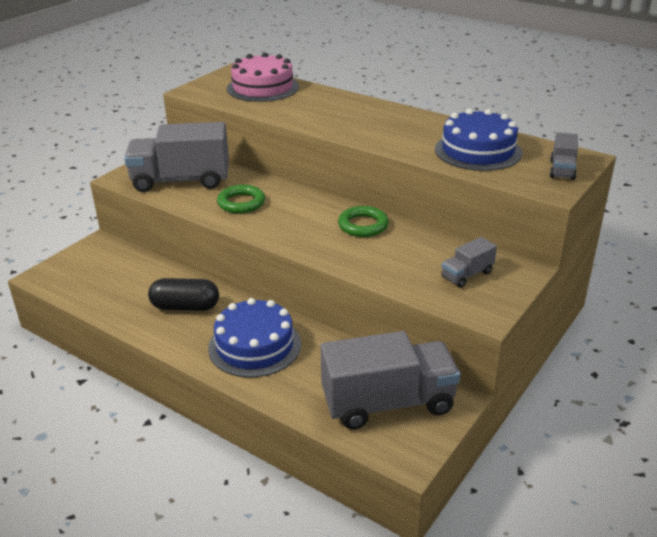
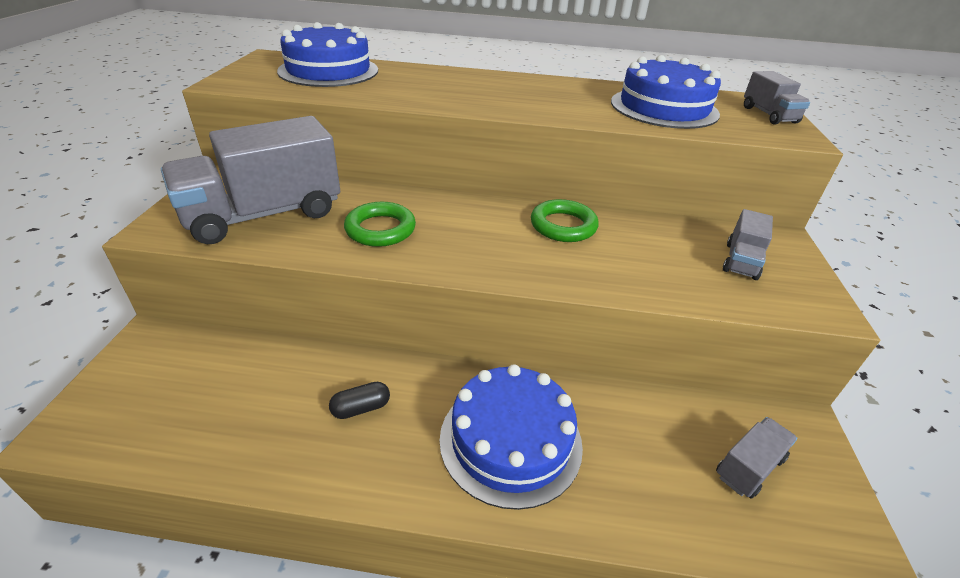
camera: 30 degrees left, 5 degrees up
black capsule [148,278,219,311] -> black capsule [329,382,390,419], size x0.54
pink cake [227,52,299,102] -> blue cake [277,22,378,87]
grey truck [321,331,460,429] -> grey truck [716,417,797,499], size x0.46

